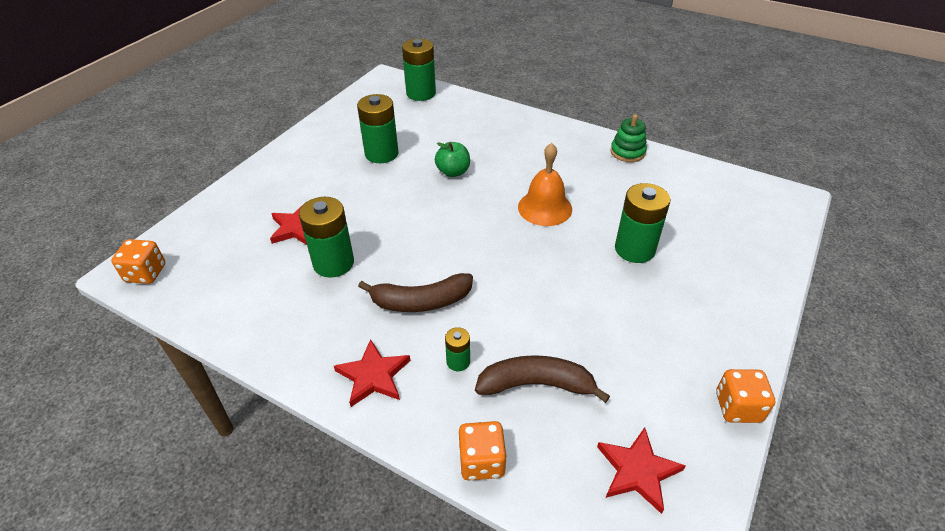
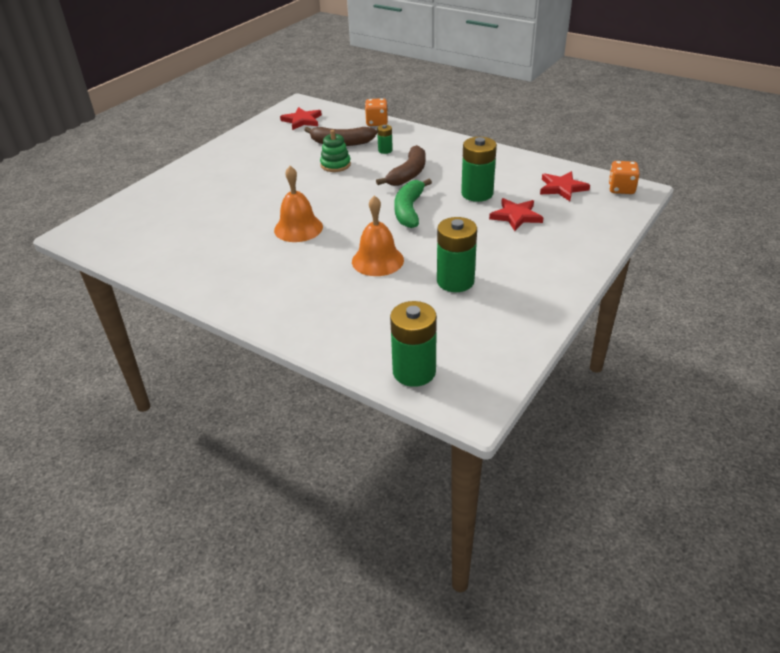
camera: 175 degrees left, 5 degrees down
red star [334,339,410,407] -> red star moved to [540,171,590,201]
brown banana [358,273,473,312] -> brown banana turned 120 degrees clockwise [376,145,425,186]
green apple [435,142,470,177] -> orange bell [352,195,404,276]
green stacking toy [610,114,647,162] -> green stacking toy moved to [320,130,351,172]
green battery [615,183,670,263] -> none
orange dice [716,369,775,423] -> none
none -> green banana [394,179,432,228]

